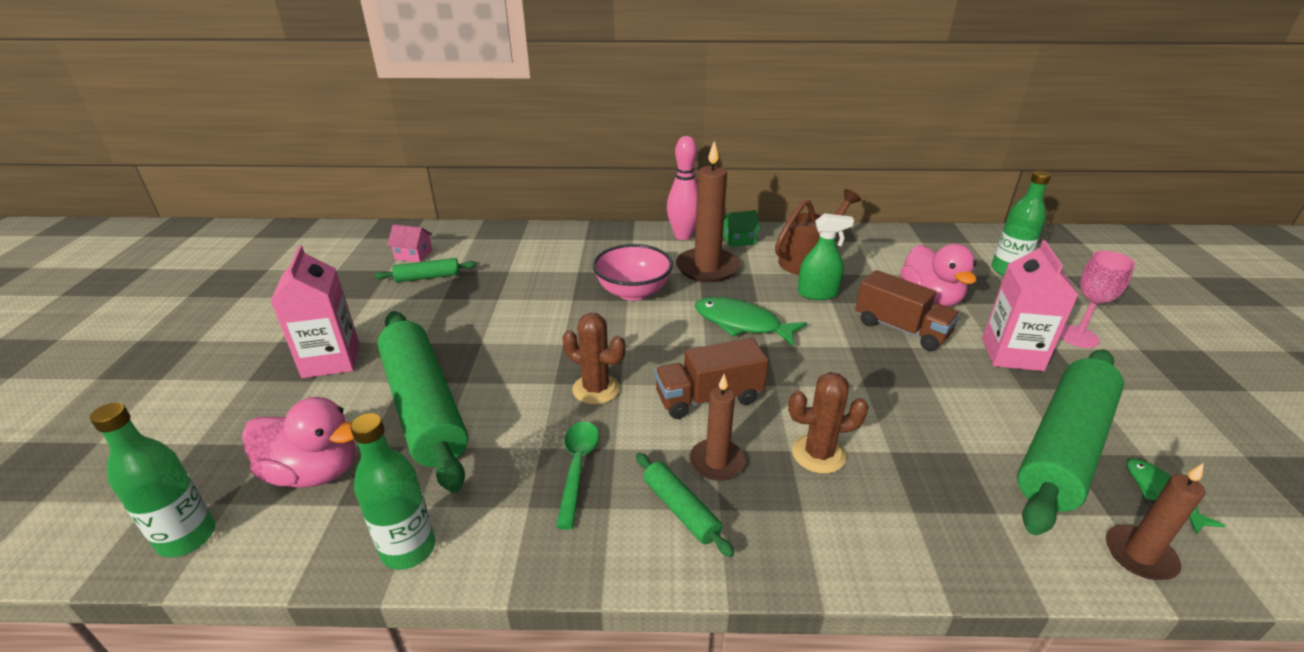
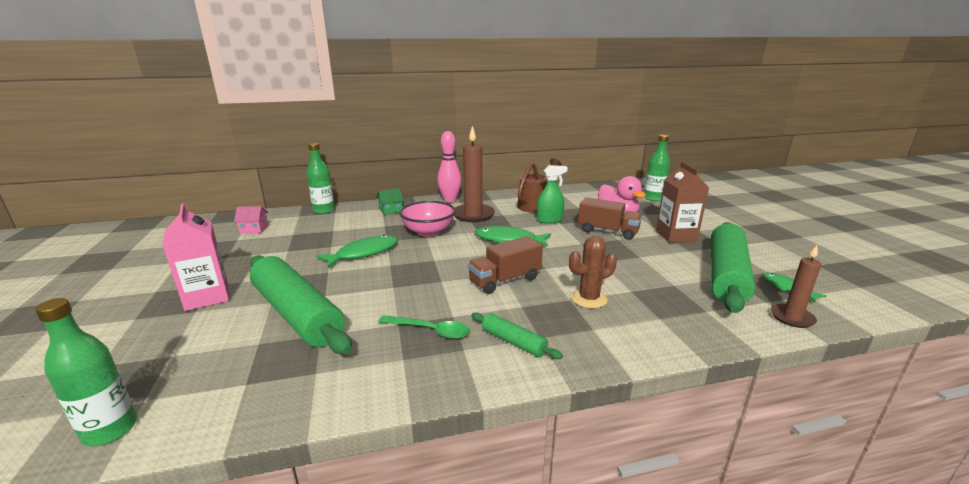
camera: 15 degrees left, 10 degrees down
pink duck [242,397,355,488] -> none
green bottle [350,413,435,570] -> green bottle moved to [307,143,335,214]
green rolling pin [374,258,477,282] -> none
green spoon [556,421,599,530] -> green spoon turned 120 degrees clockwise [378,315,470,339]
brown cactus [563,313,625,405] -> none
brown candle [689,374,745,481] -> none
green house [723,210,760,247] -> green house moved to [376,188,404,215]
pink carton [982,240,1079,371] -> brown carton [656,162,709,243]
pink goblet [1060,250,1135,348] -> none
none -> green fish [316,235,398,268]

